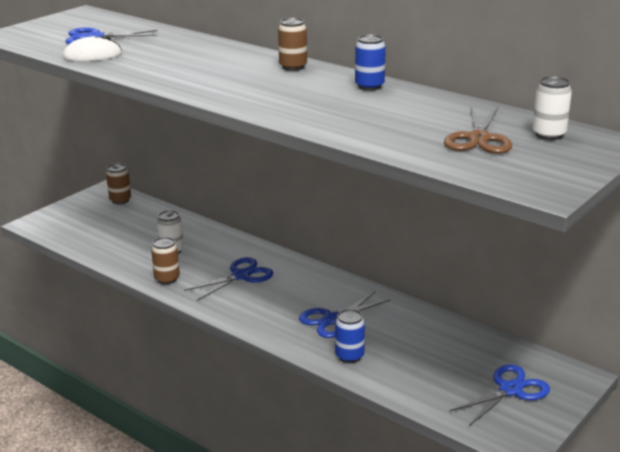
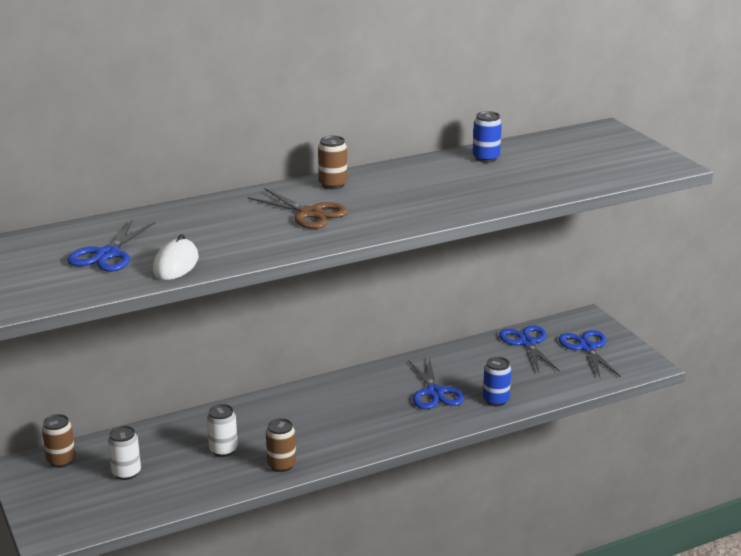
camera: 65 degrees left, 0 degrees up
blue scissors [184,257,274,301] -> blue scissors moved to [499,325,560,372]
blue can [355,34,386,90] -> blue can moved to [473,111,502,163]
brown scissors [444,108,512,154] -> brown scissors moved to [248,188,348,229]
white can [532,76,572,140] -> white can moved to [108,426,141,480]

